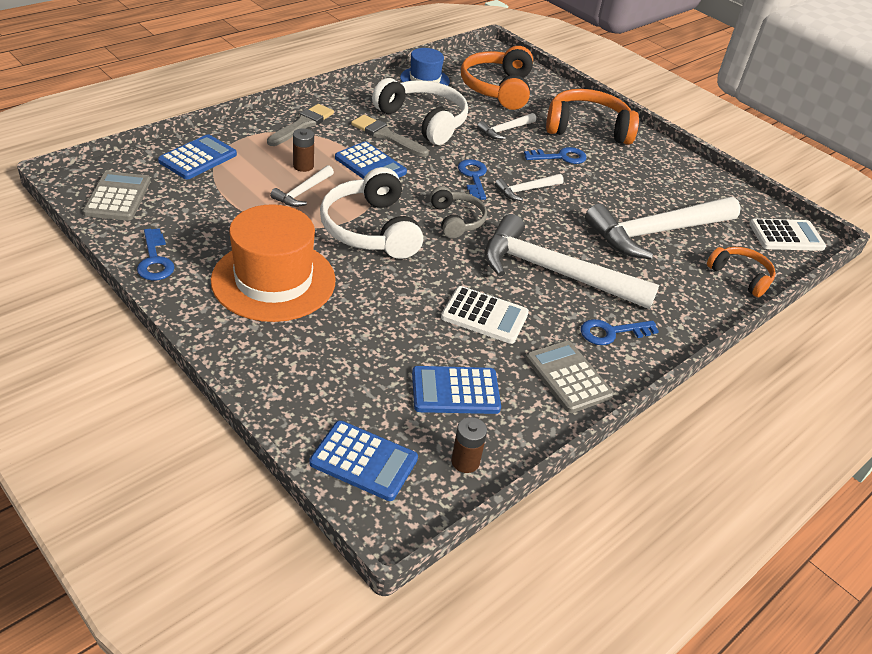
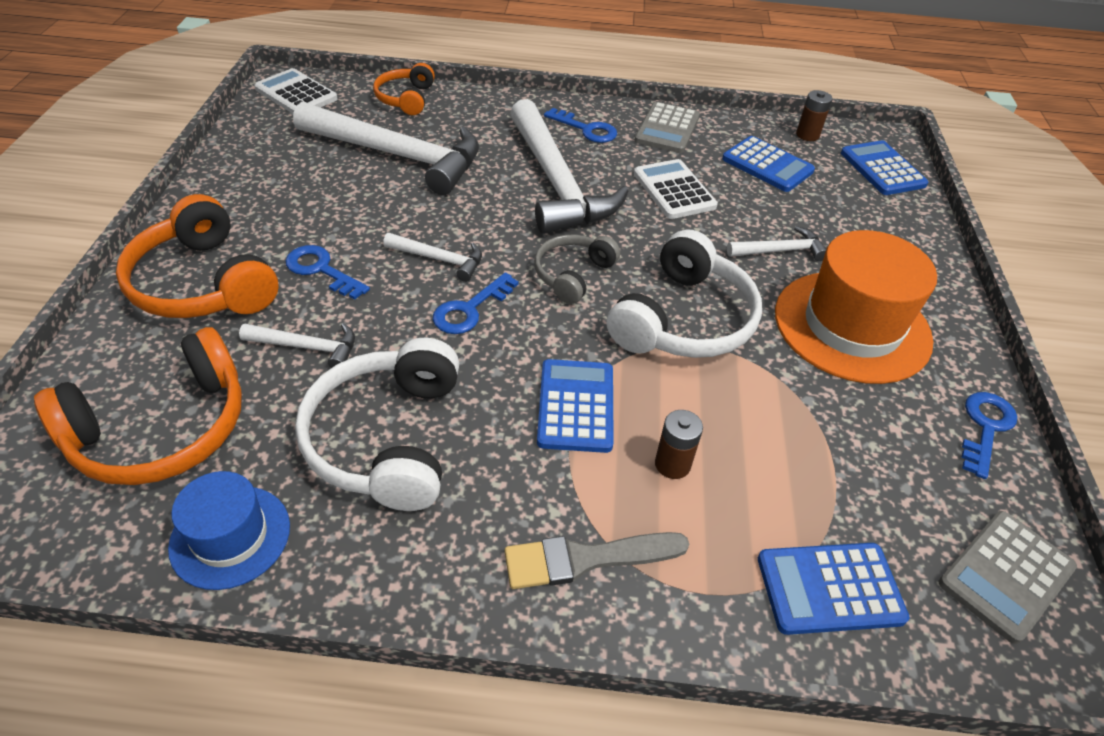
camera: 130 degrees left, 5 degrees up
white hammer [270,165,334,207] -> white hammer moved to [727,226,826,261]
grey brush [351,115,429,157] -> none

